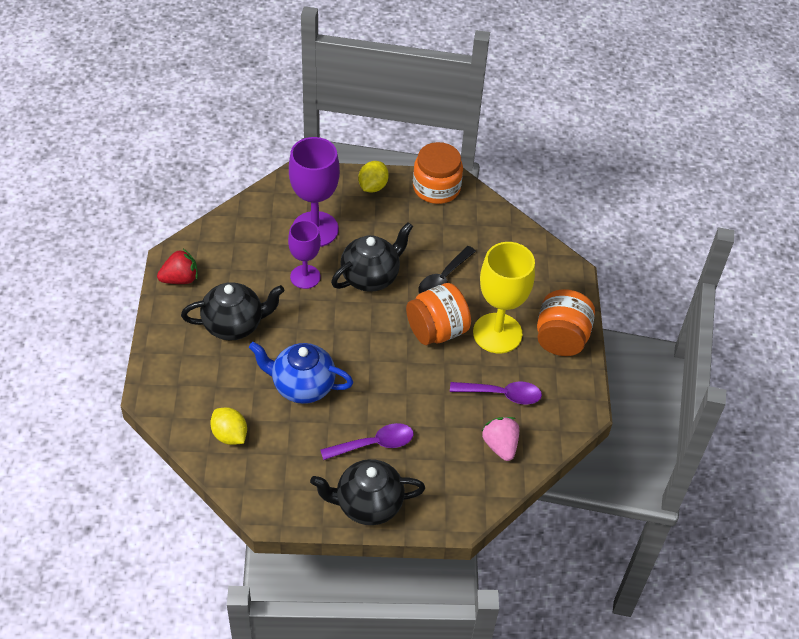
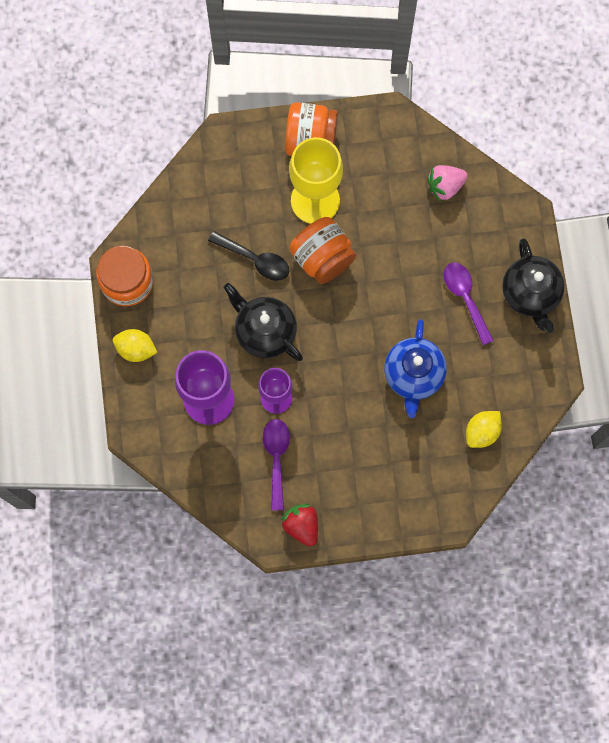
camera: 95 degrees left, 25 degrees up
black teapot [181,282,285,340] -> none
purple spoon [450,381,542,404] -> purple spoon moved to [263,419,290,510]

